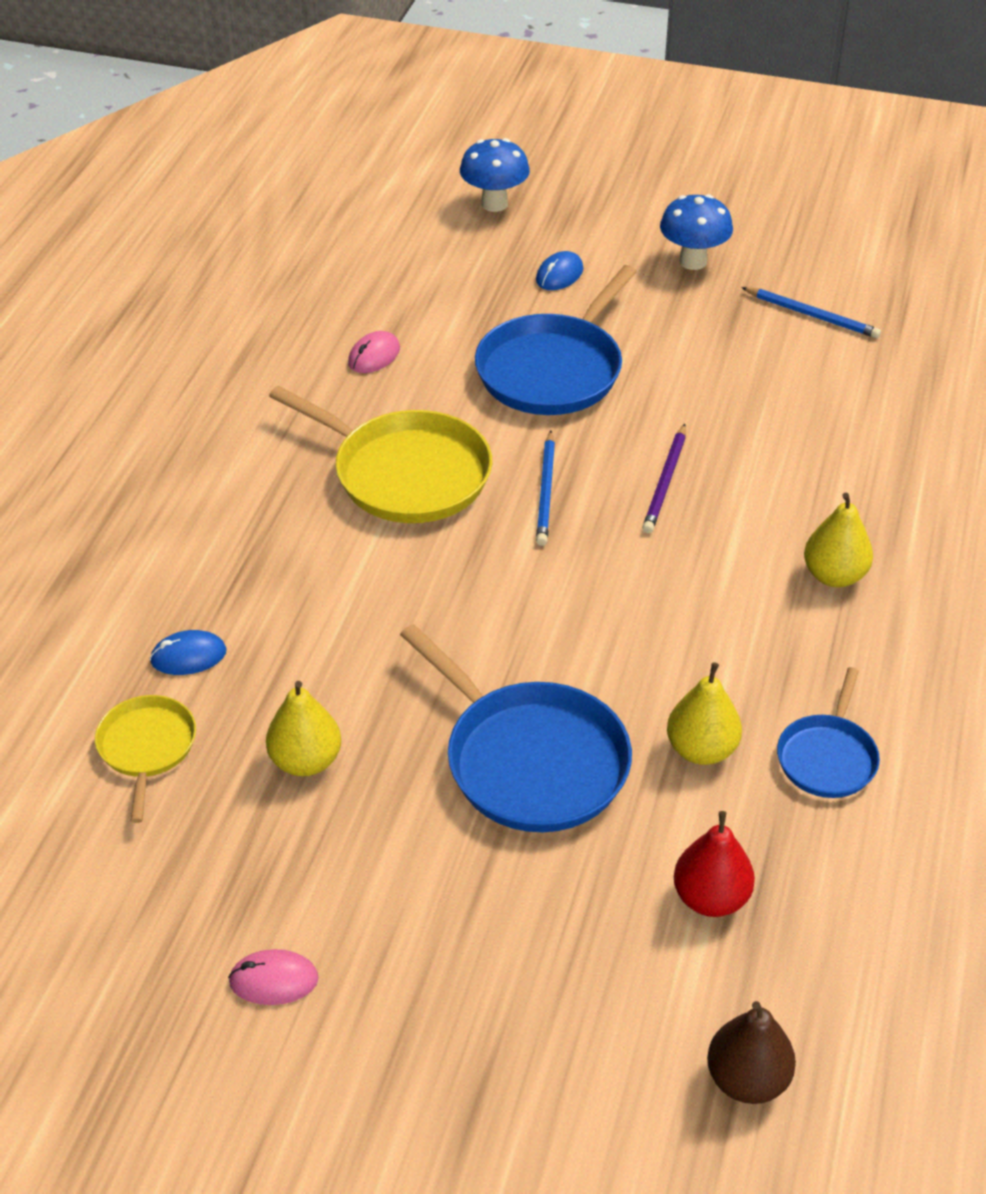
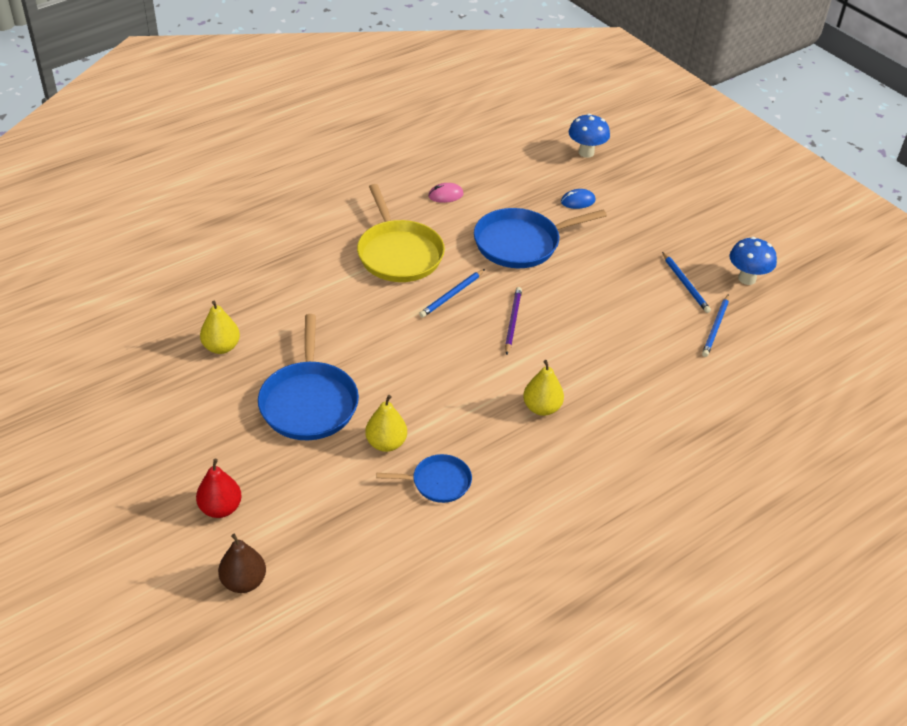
camera: 35 degrees right, 0 degrees up
yellow pan [95,695,196,823] -> none
blue mouse [150,630,227,675] -> none
pink mouse [228,949,319,1005] -> none
purple pencil [642,424,686,533] -> purple pencil turned 135 degrees clockwise [505,287,522,355]
blue mushroom [660,194,733,270] -> blue mushroom moved to [730,237,777,285]
red pear [674,811,755,917] -> red pear moved to [196,459,242,518]
blue pan [777,667,880,798] -> blue pan turned 150 degrees counterclockwise [376,454,472,503]
none -> blue pencil [702,294,729,357]

